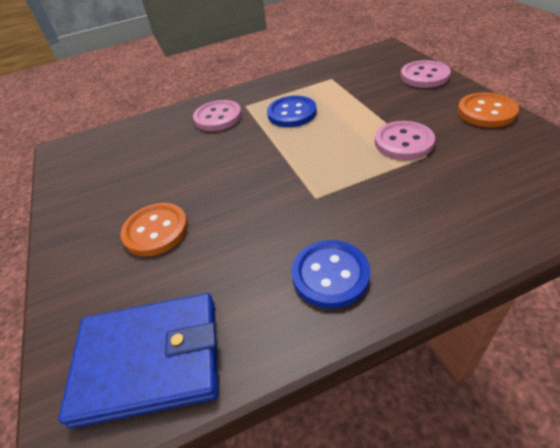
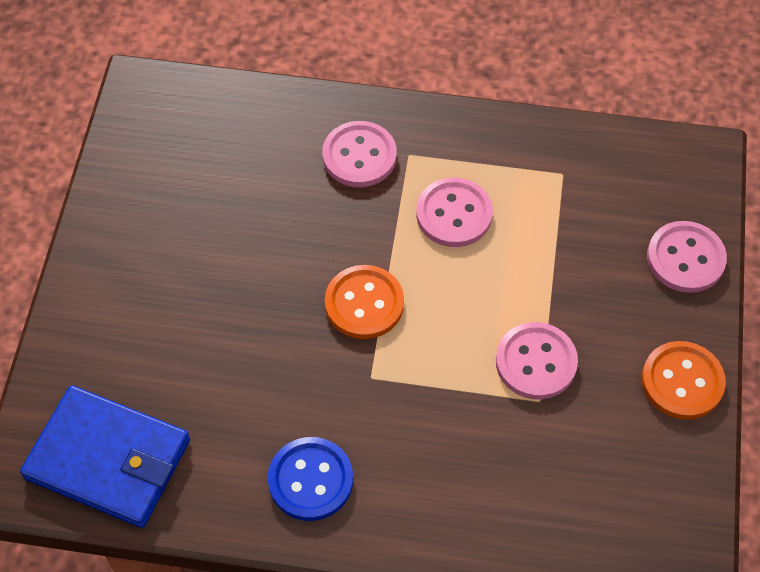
camera: 25 degrees right, 15 degrees up
orange button [121,203,188,256] -> orange button moved to [325,265,404,339]
blue button [267,96,317,127] -> pink button [416,177,493,247]

